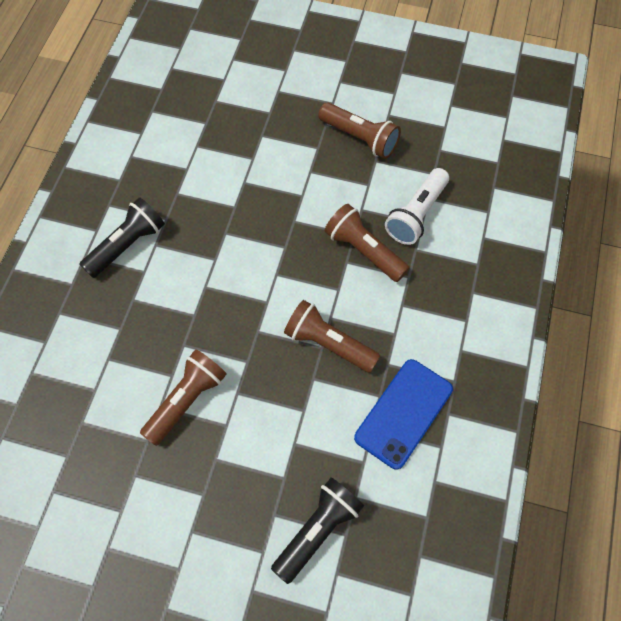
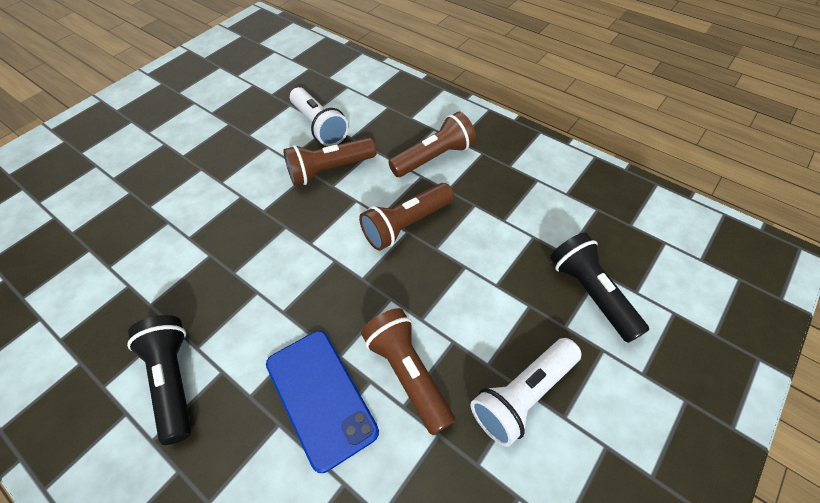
camera: 65 degrees left, 10 degrees down
brown flashlight [318,103,401,159] -> brown flashlight moved to [388,112,476,177]
blue phone [354,359,453,470] -> blue phone moved to [266,331,379,473]
none -> white flashlight [471,338,581,447]

